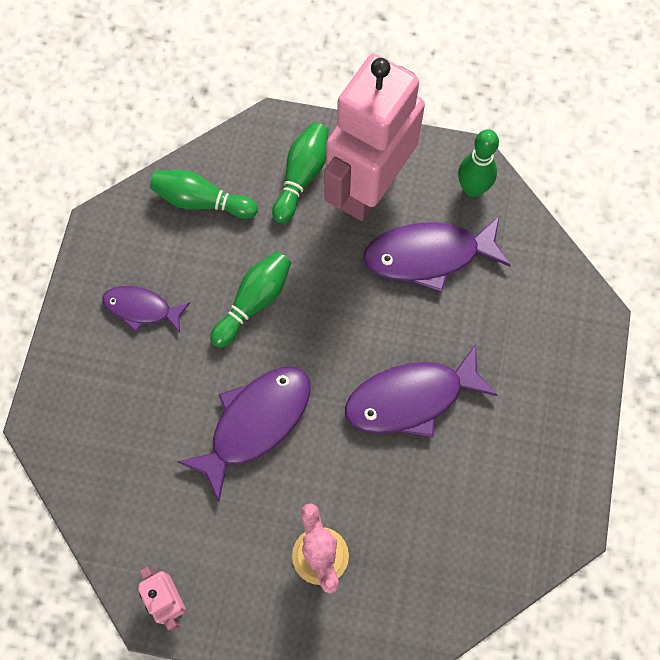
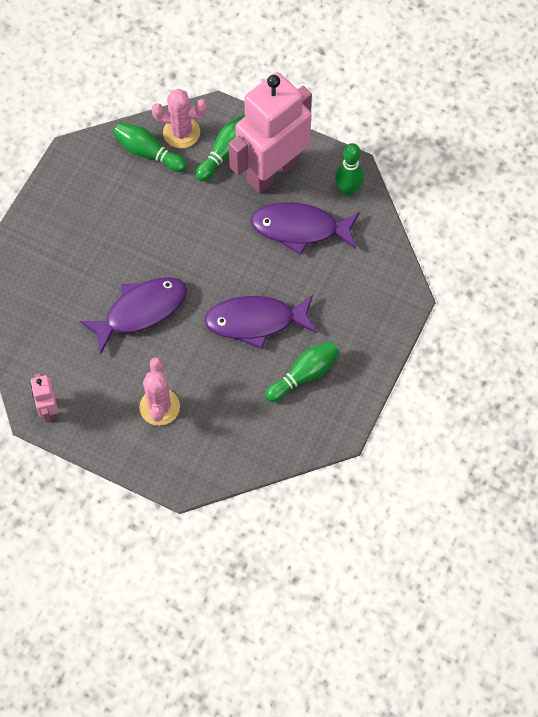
camera: 15 degrees right, 5 degrees down
purple fish [102,286,190,332] -> none
green bowling pin [210,251,291,348] -> green bowling pin moved to [265,341,339,402]
none -> pink cactus [152,89,207,148]

